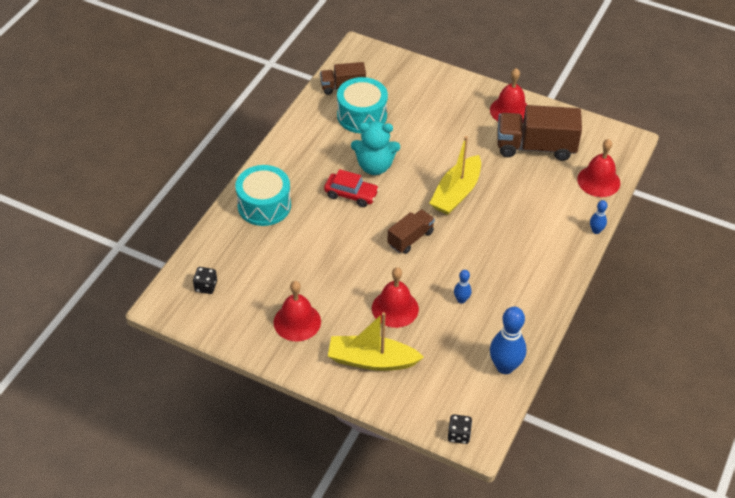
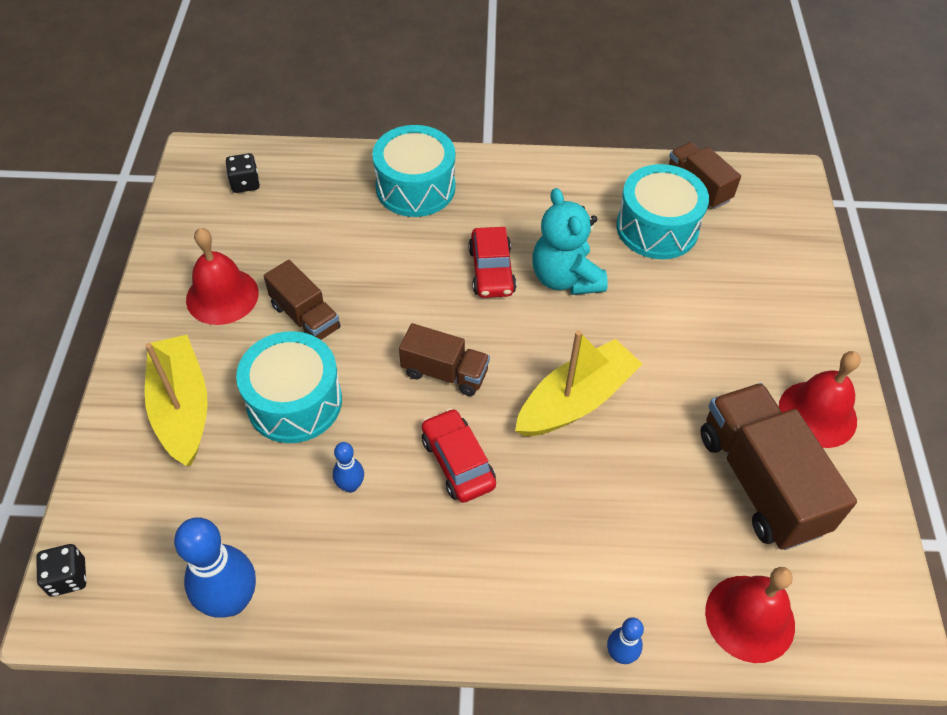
camera: 65 degrees right, 5 degrees up
red bell [372,267,419,328] -> turquoise drum [236,331,342,443]
yellow boat [429,136,481,215] -> yellow boat turned 135 degrees clockwise [515,330,642,436]
none -> brown truck [264,260,341,340]
none -> red car [422,408,496,503]

